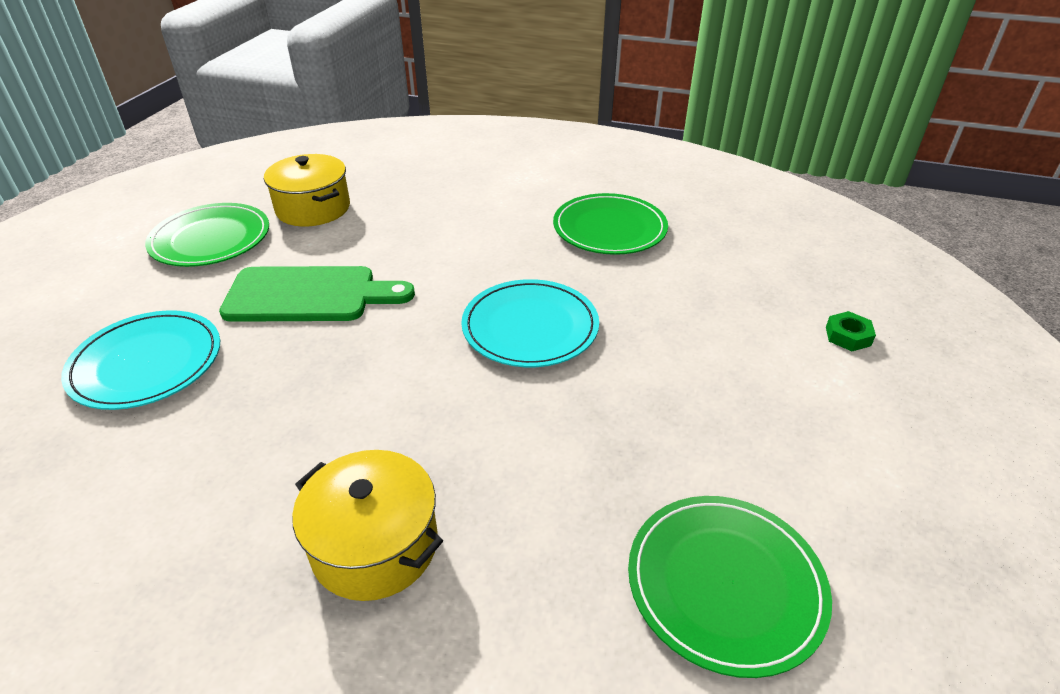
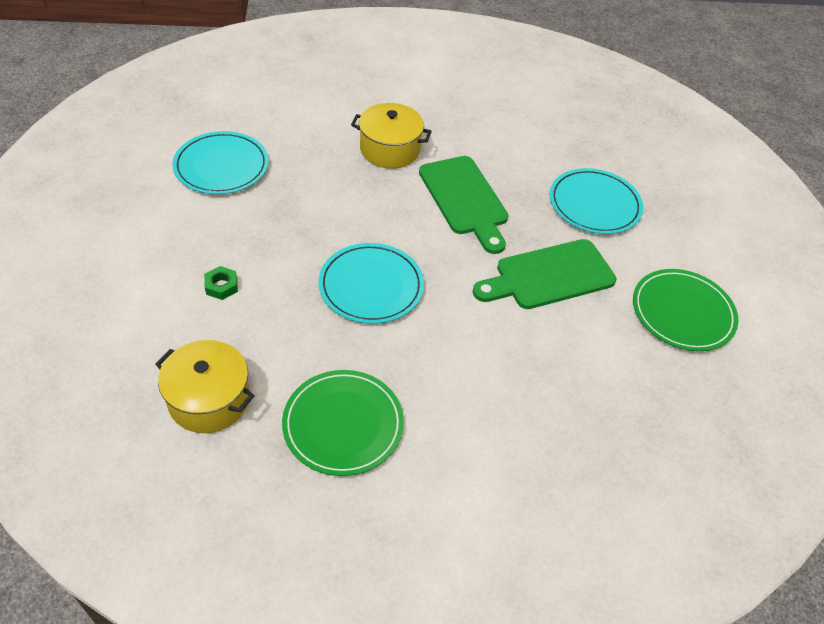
camera: 155 degrees right, 10 degrees up
yellow pot [264,154,350,226] -> yellow pot moved to [155,340,255,433]
green plate [628,496,832,678] -> turquoise plate [173,131,269,194]
green nut [826,311,876,351] -> green nut moved to [204,266,238,300]
none -> green cutting board [419,156,509,254]

